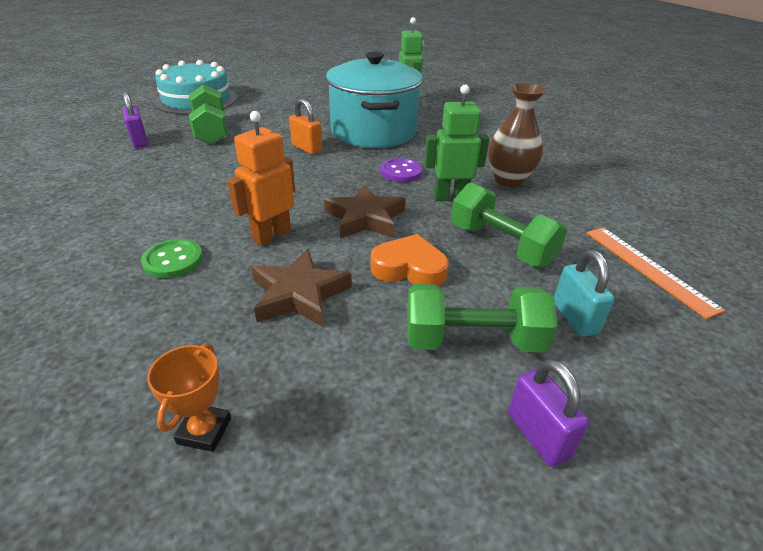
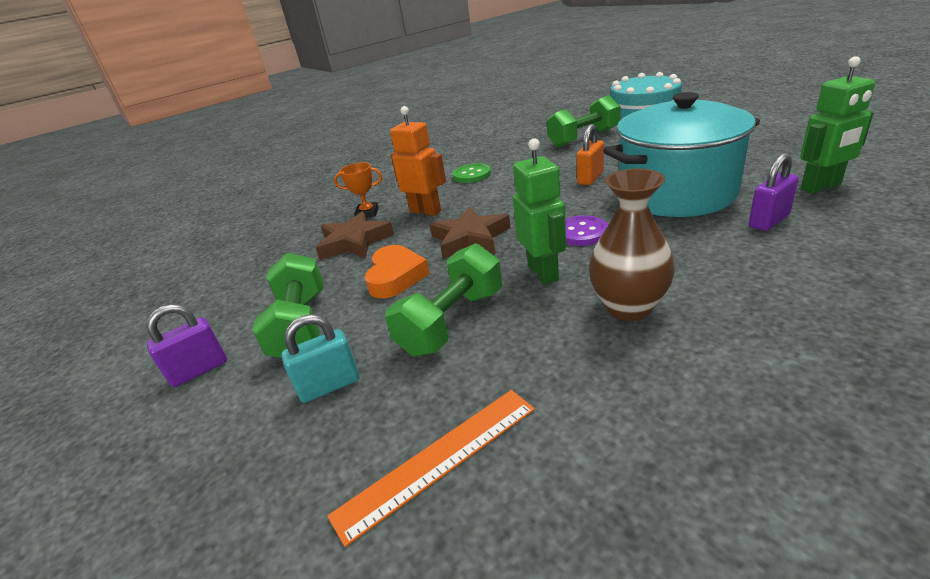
camera: 85 degrees right, 5 degrees down
purple padlock [123,91,148,148] -> purple padlock moved to [749,153,799,231]
green button [141,239,203,278] -> green button moved to [453,163,491,183]
orange trophy [147,343,231,452] -> orange trophy moved to [334,162,382,218]

